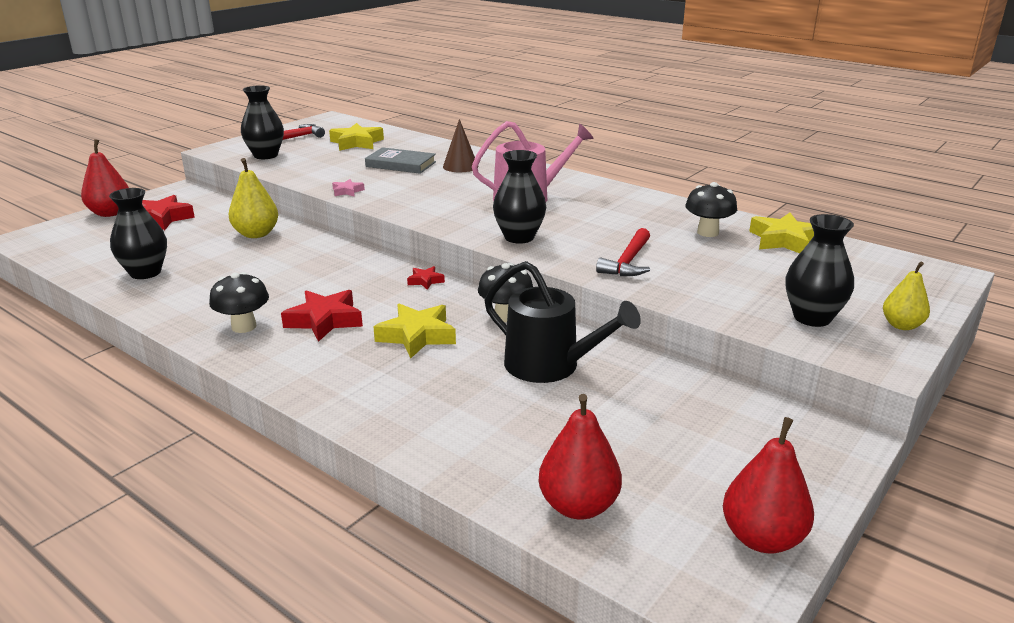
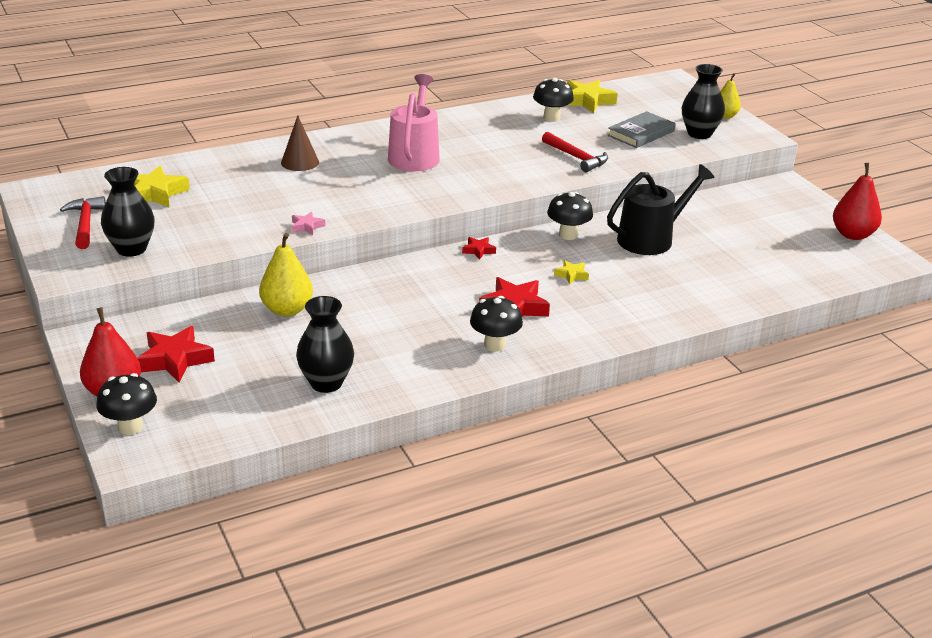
camera: 65 degrees left, 5 degrees up
grey book [365,147,436,174] -> grey book moved to [607,111,676,148]
yellow star [373,304,456,359] -> yellow star [554,260,589,285], size x0.52
black vase [493,150,546,244] -> none
red pear [538,394,622,519] -> none
none -> black mushroom [96,373,157,435]

